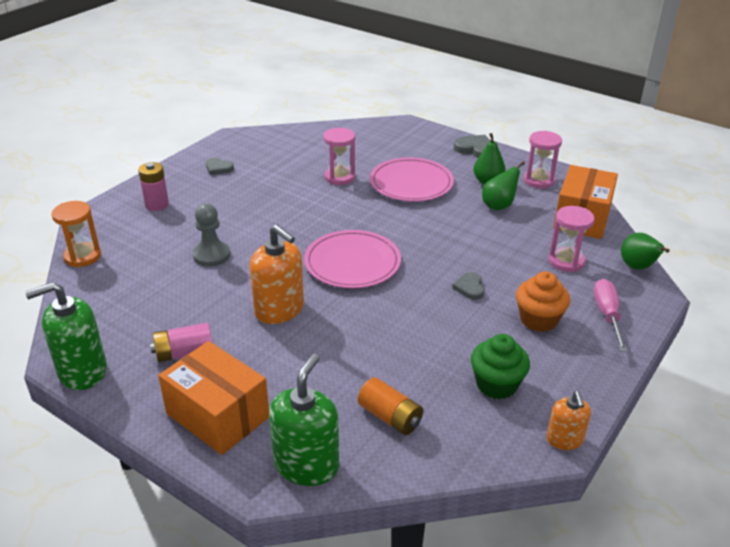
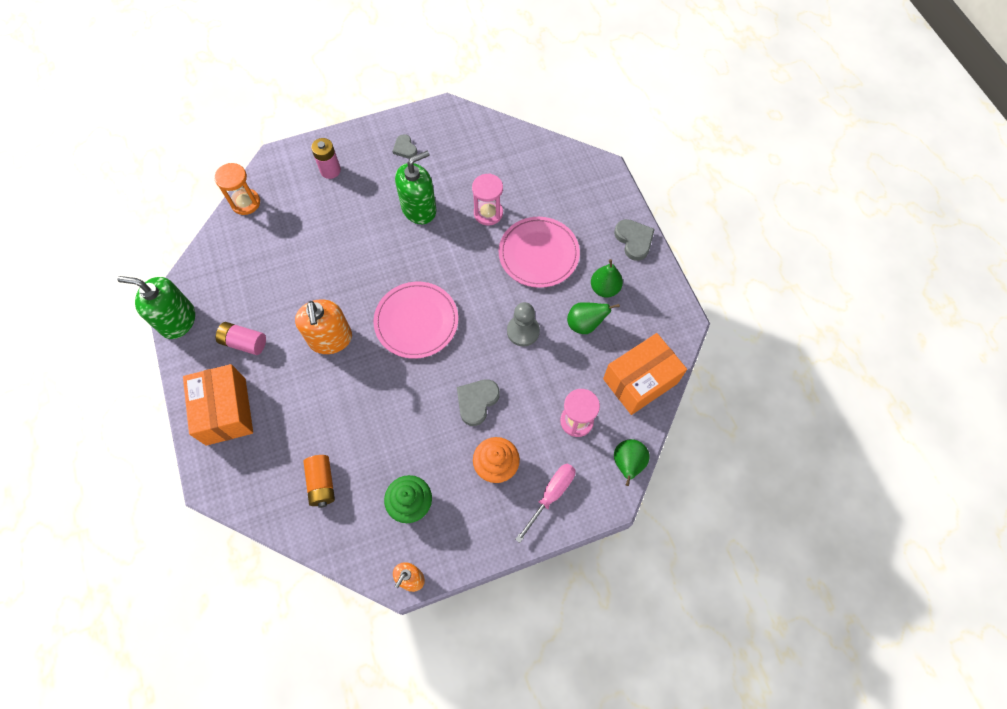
camera: 35 degrees right, 30 degrees up
grey pawn [193,203,231,267] -> grey pawn moved to [507,302,540,346]
green soap dispenser [269,354,339,486] -> green soap dispenser moved to [395,151,436,224]
grey heart [452,272,485,300] -> grey heart [457,379,500,426], size x1.53
pink hourglass [524,131,562,189] -> none

